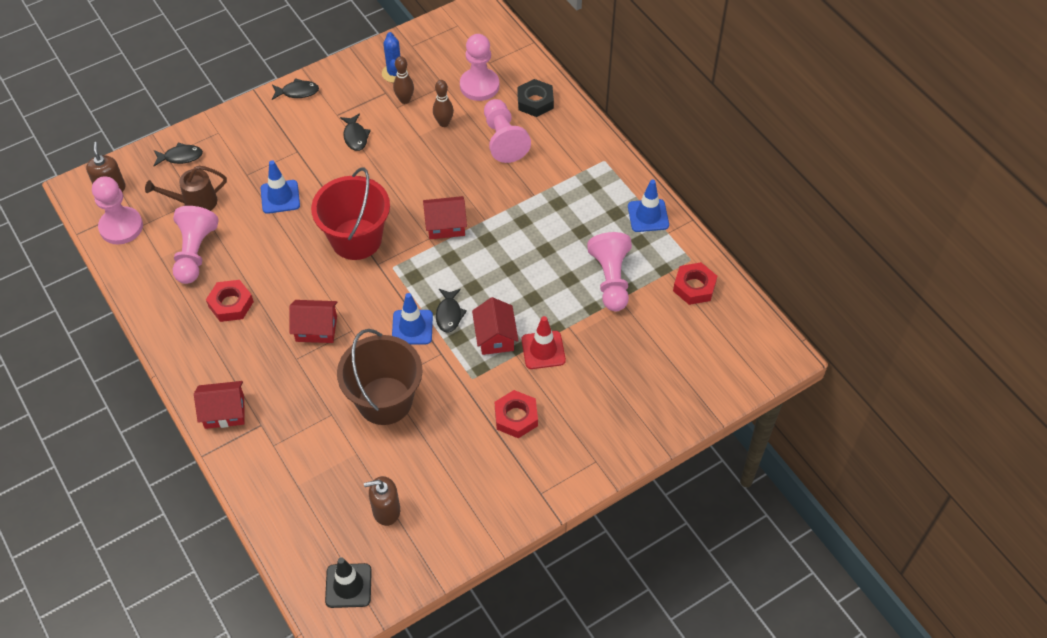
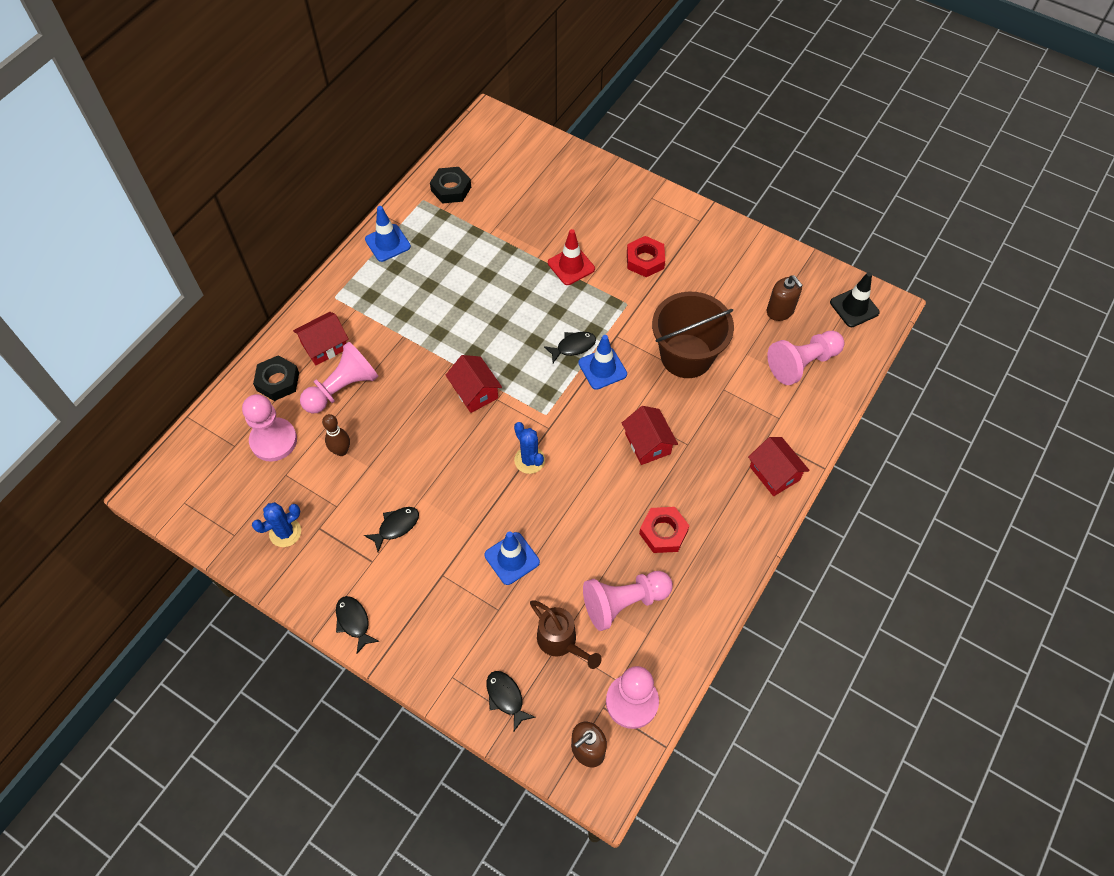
camera: 115 degrees left, 5 degrees up
red bucket [311,167,390,260] -> blue cactus [514,422,545,474]
brown bowling pin [393,56,414,104] -> none
red house [472,297,519,355] -> red house moved to [293,312,349,366]
pink pawn [587,232,632,311] -> pink pawn moved to [767,331,845,385]
red nut [673,262,717,305] -> black nut [430,167,471,204]

